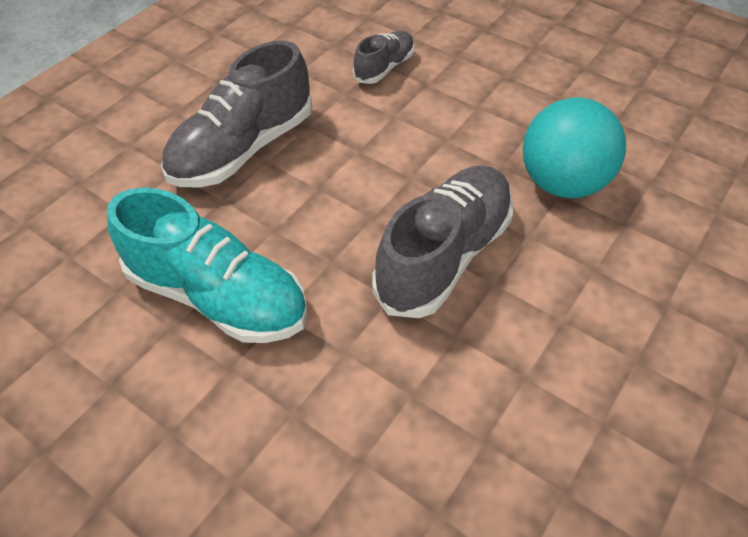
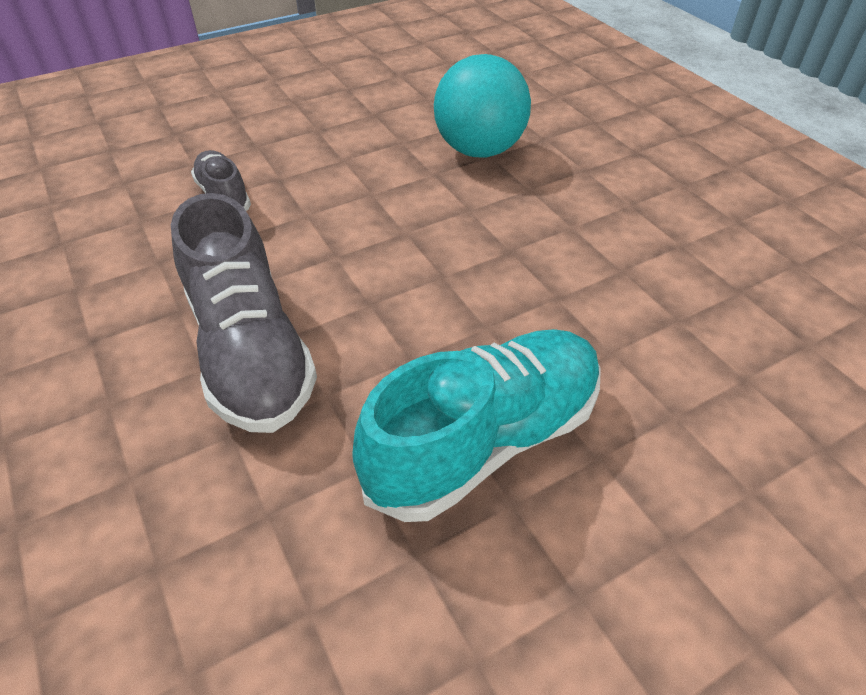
camera: 65 degrees left, 5 degrees down
grey shoe [372,165,513,318] -> none

